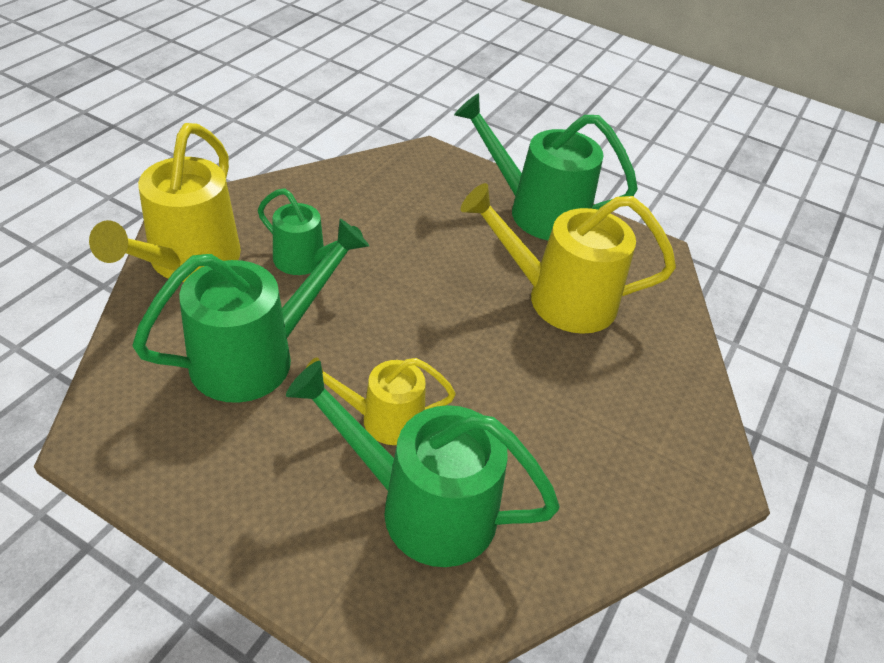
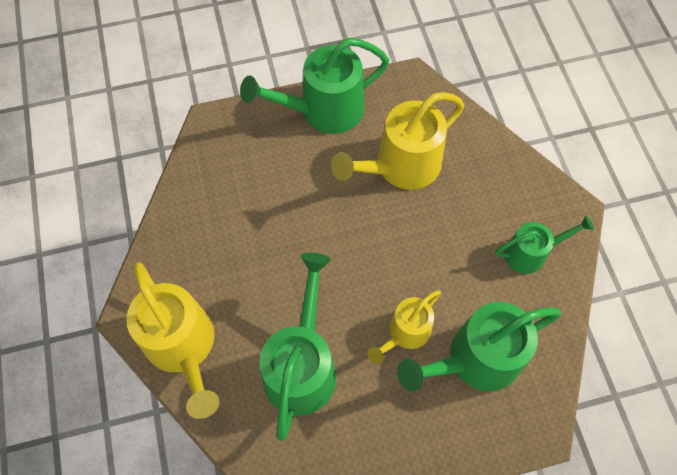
camera: 40 degrees left, 20 degrees up
green watering can [258,188,363,275] -> green watering can moved to [495,215,594,274]

